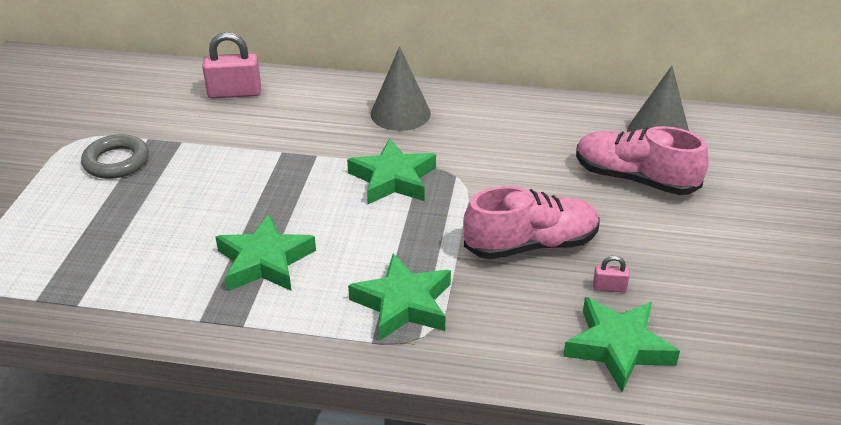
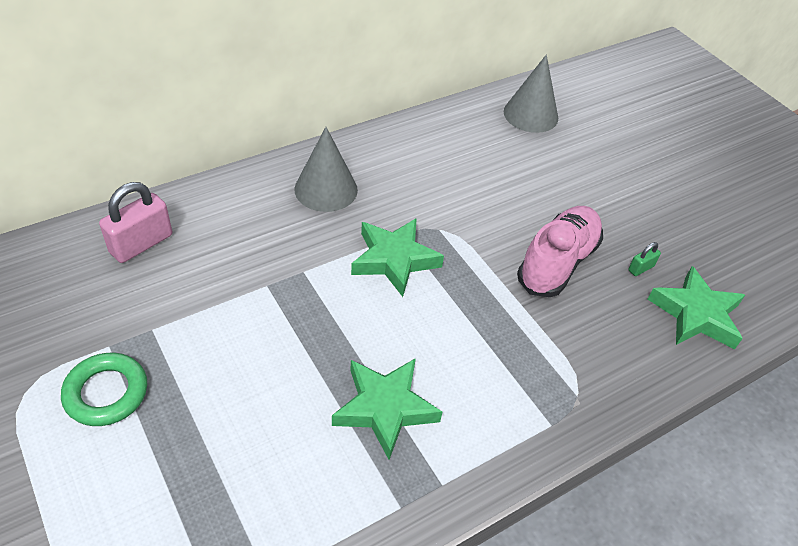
camera: 45 degrees left, 10 degrees up
grey ring [81,134,149,179] -> green ring [61,353,147,426]
green star [348,253,451,341] -> none
pink shoe [576,126,709,195] -> none
pink padlock [593,256,630,293] -> green padlock [628,242,661,276]

